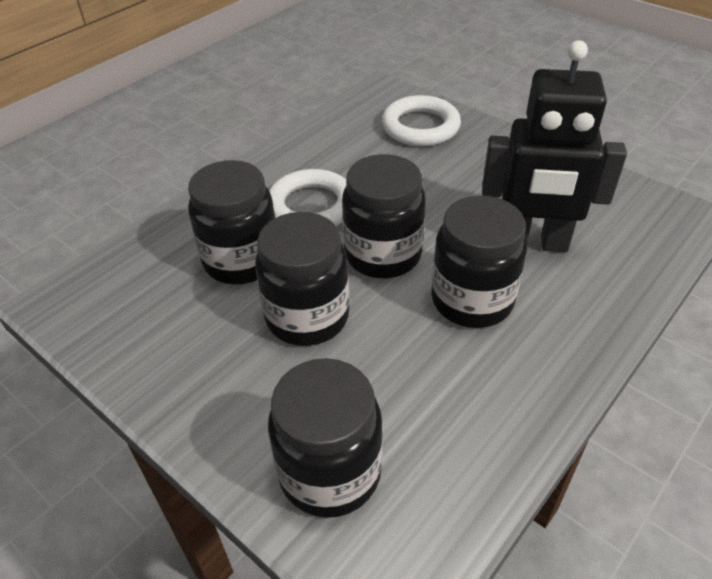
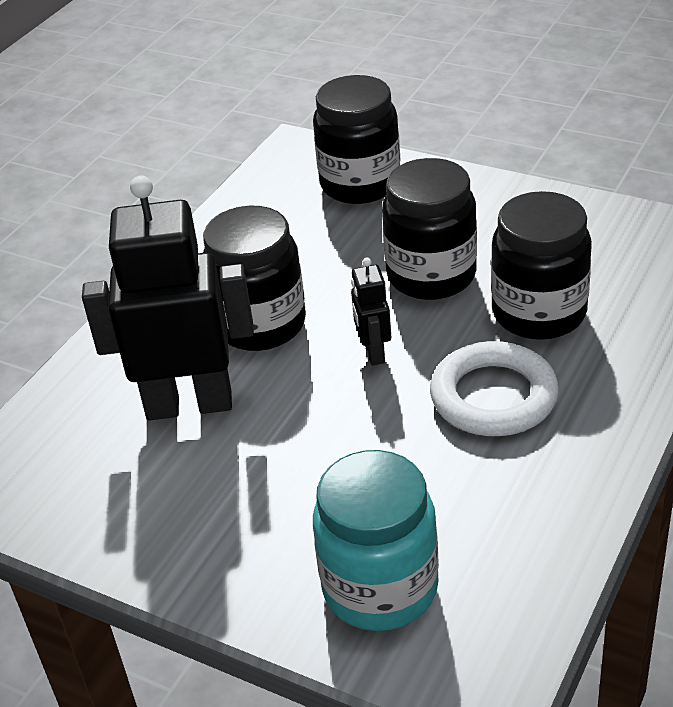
camera: 170 degrees right, 5 degrees down
black jar [342,154,426,278] -> black robot [351,258,391,366]
white ring [382,95,461,146] -> turquoise jar [313,450,439,631]

